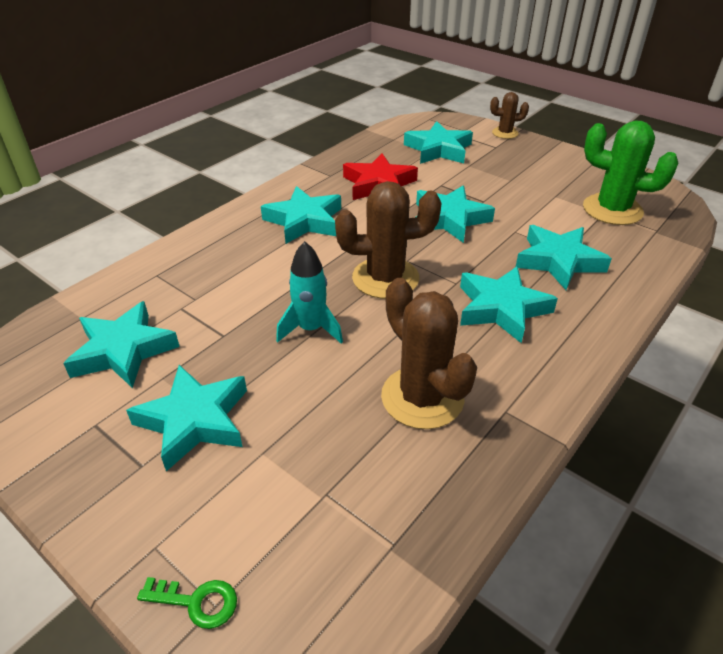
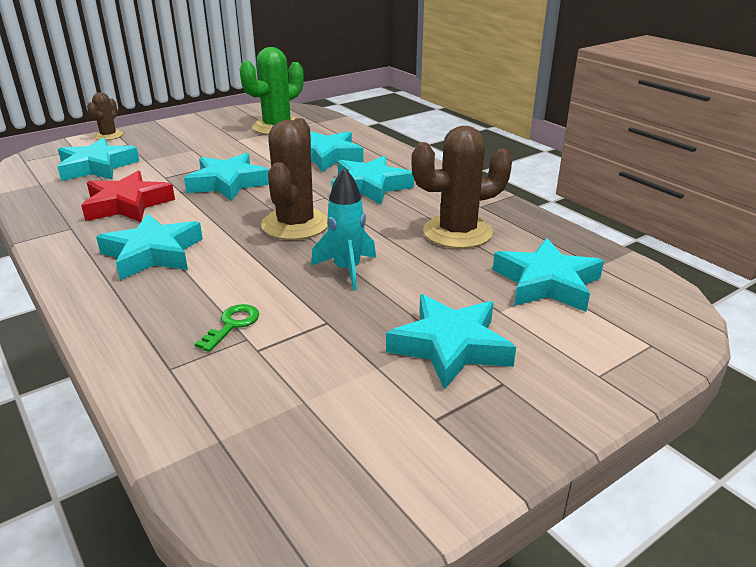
camera: 75 degrees left, 10 degrees down
turquoise star [63,301,180,388] -> turquoise star moved to [493,238,604,312]
green key [137,577,237,629] -> green key moved to [195,304,259,352]

